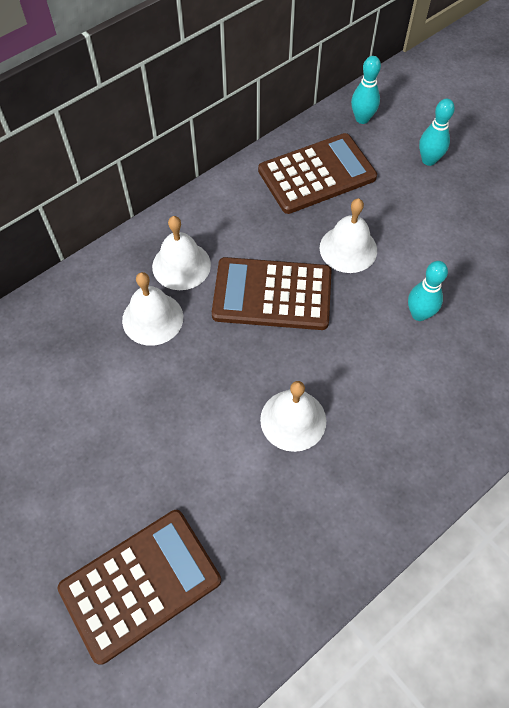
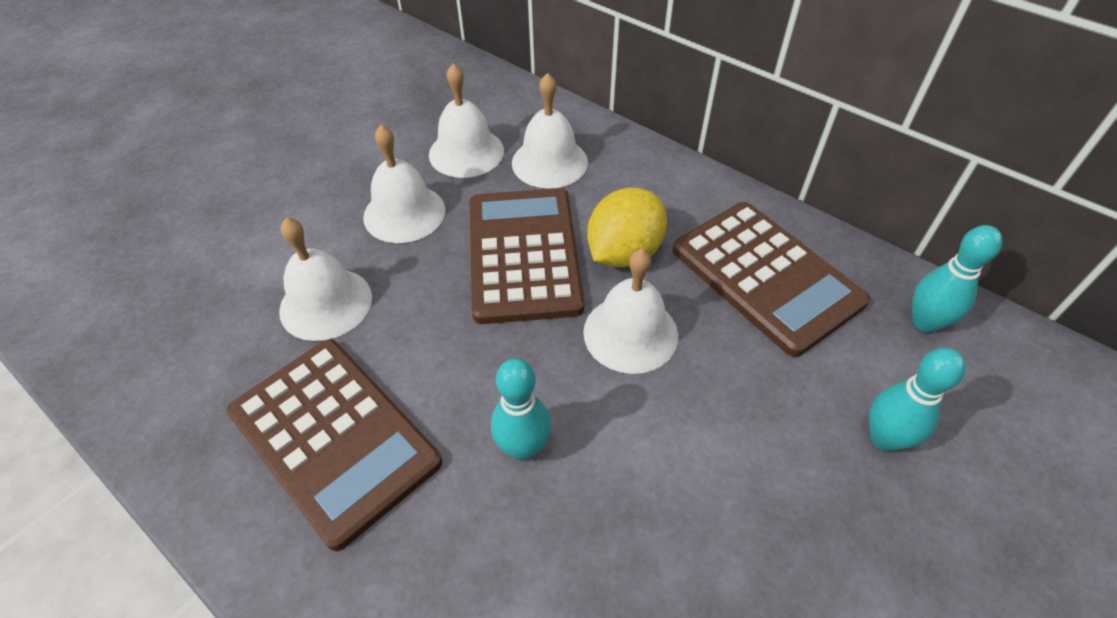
camera: 80 degrees right, 10 degrees down
brown calculator [58,510,221,665] -> brown calculator moved to [227,339,442,551]
none -> white bell [363,125,445,243]
none -> yellow lemon [587,187,667,267]

